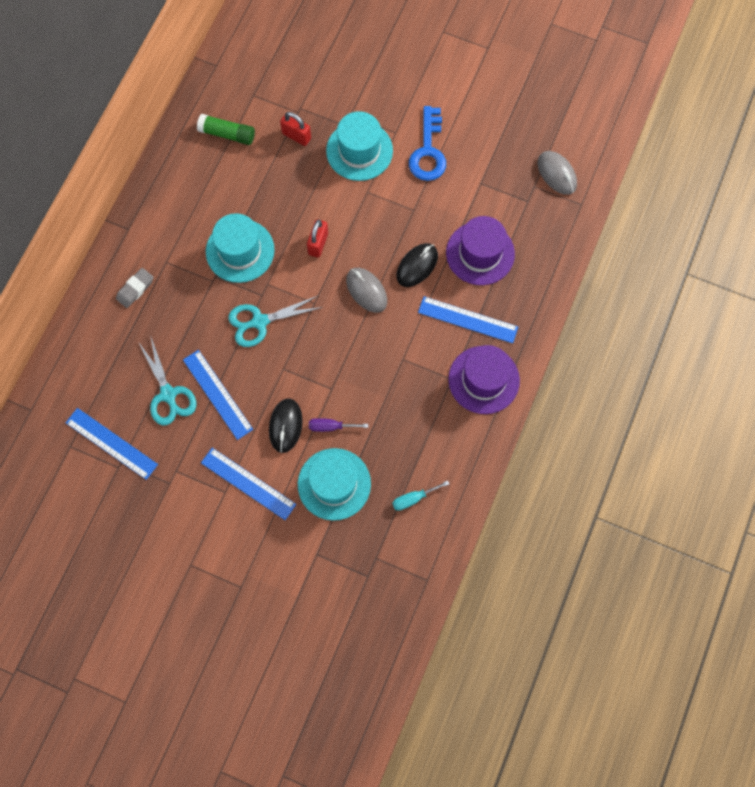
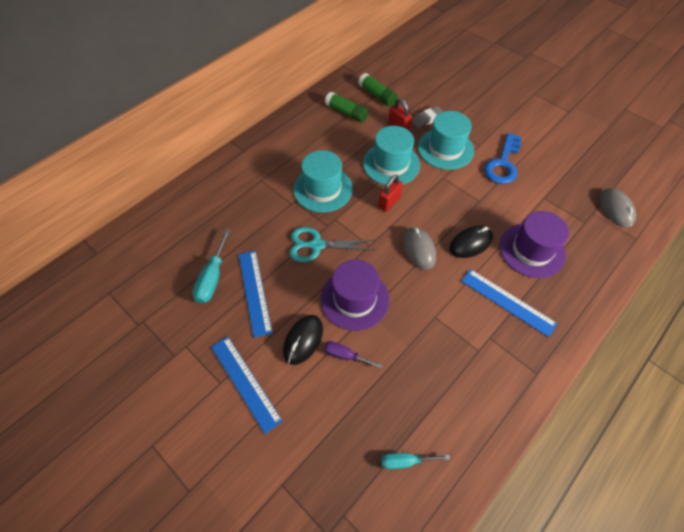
camera: 20 degrees right, 15 degrees down
blue ruler [66,408,158,480] -> none
grey eraser [116,268,153,308] -> grey eraser moved to [412,106,444,128]
turquoise scissors [139,335,196,425] -> turquoise screwdriver [192,229,231,303]
turquoise hat [298,448,371,521] -> turquoise hat moved to [363,126,420,185]
purple hat [448,345,520,414] -> purple hat moved to [321,260,389,331]
none -> green glue stick [358,73,397,107]

